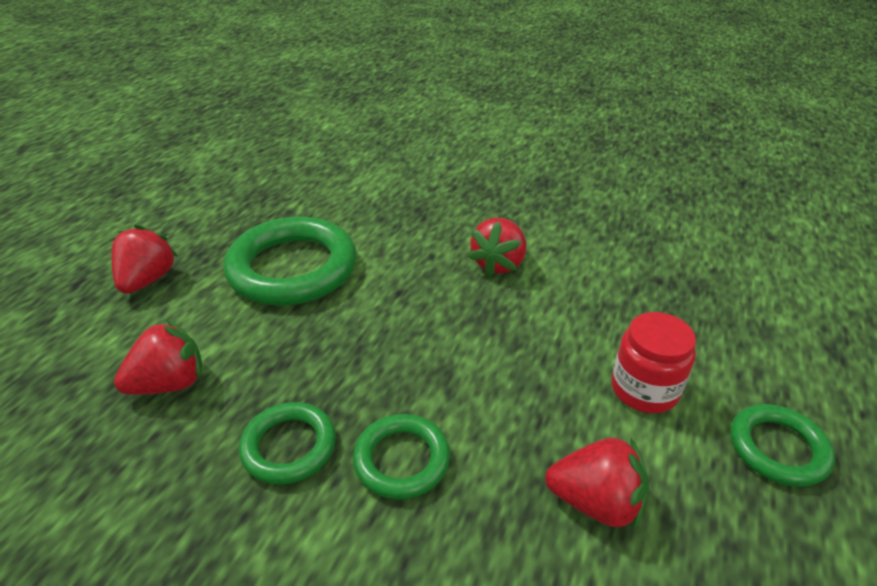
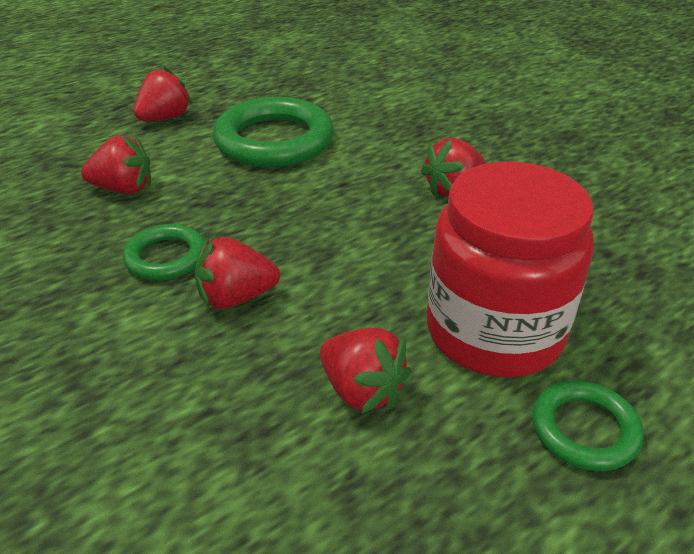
camera: 30 degrees right, 0 degrees up
green ring [353,414,450,500] -> red strawberry [195,237,280,309]
red jar [611,312,696,413] -> red jar [427,161,594,378], size x1.92

